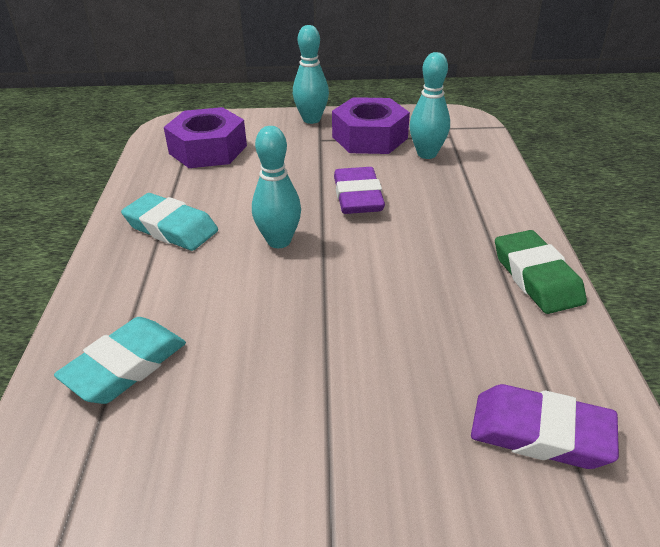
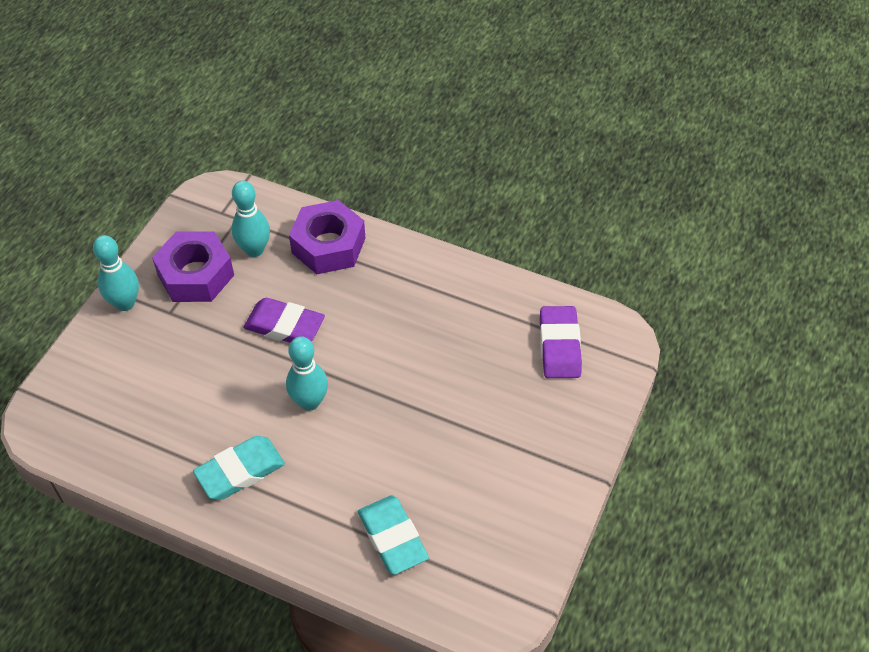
camera: 65 degrees left, 15 degrees up
purple nut [164,107,247,168] -> purple nut moved to [289,200,366,274]
purple eraser [471,384,619,469] -> purple eraser turned 45 degrees counterclockwise [540,306,582,378]
green eraser [495,230,587,314] -> none

